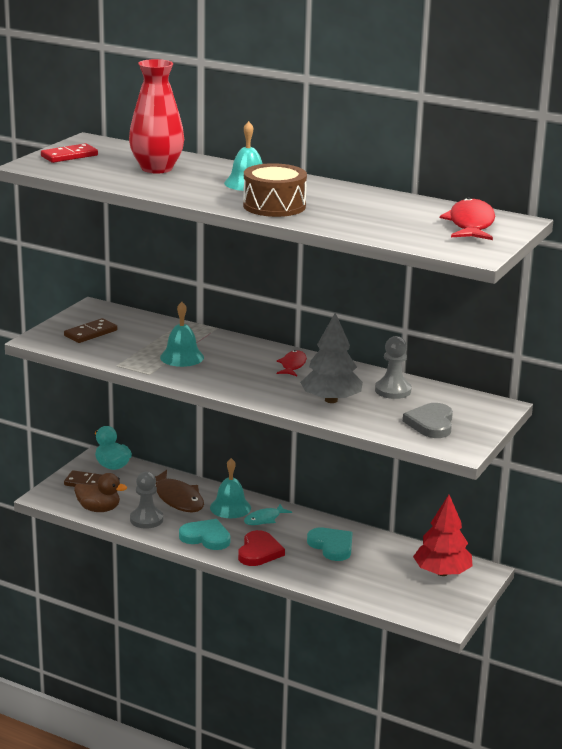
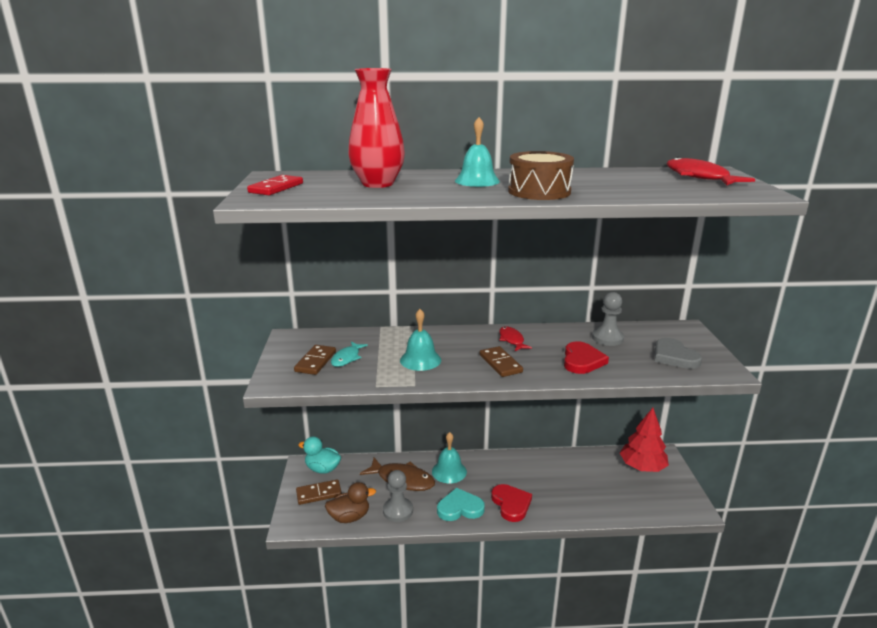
camera: 30 degrees left, 0 degrees up
turquoise fish [244,504,292,525] -> turquoise fish moved to [331,341,368,367]
grey tree [300,313,363,403] -> red heart [564,341,609,374]
turquoise heart [307,528,353,561] -> none
none -> brown domino [480,346,523,377]

